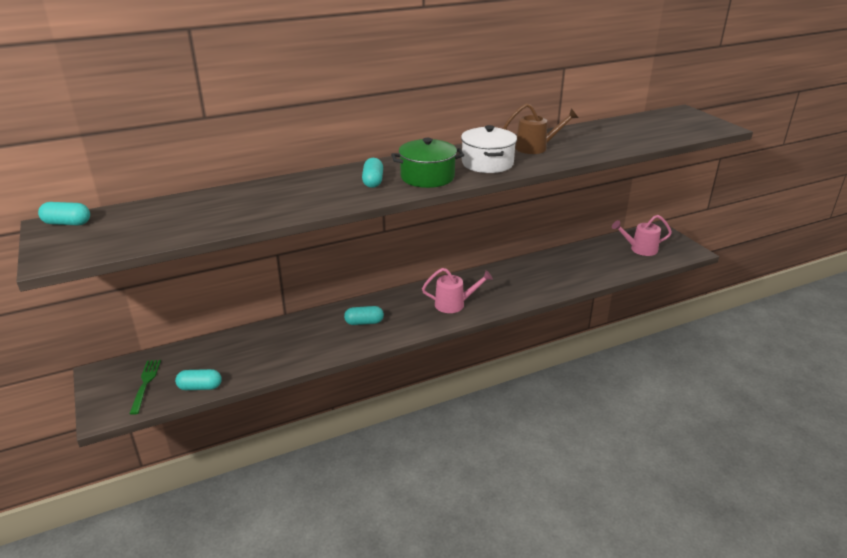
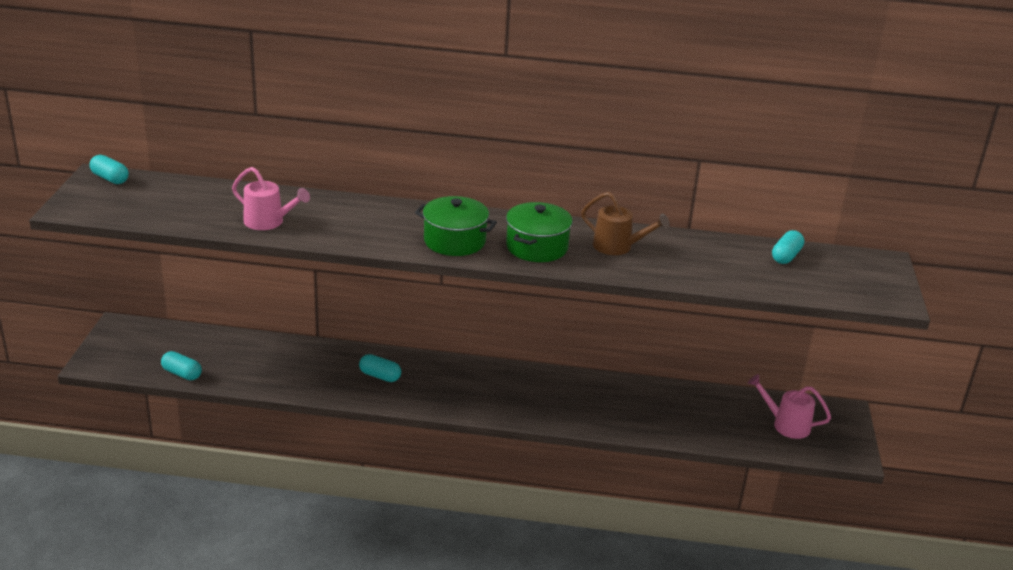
camera: 30 degrees right, 0 degrees up
green fork [129,360,161,415] -> none
turquoise capsule [362,158,383,188] -> turquoise capsule moved to [772,230,804,264]
pink watering can [422,268,493,313] -> pink watering can moved to [232,167,310,230]
white pot [461,125,517,173] -> green pot [506,202,573,262]

